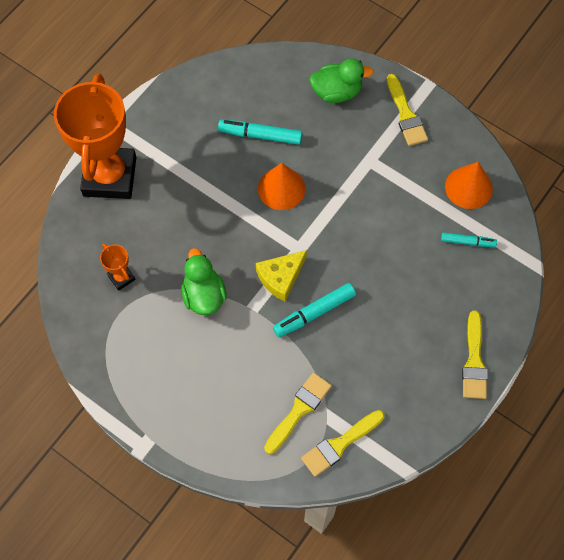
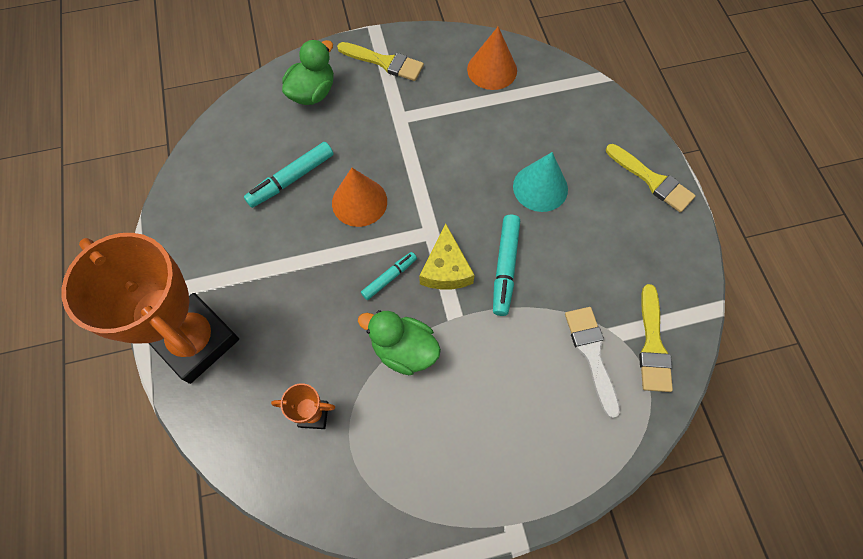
camera: 50 degrees left, 0 degrees up
yellow brush [264,373,332,454] -> white brush [565,307,620,418]
turquoise marker [441,232,497,247] -> turquoise marker moved to [361,252,417,300]
none -> turquoise cone [513,152,568,212]

